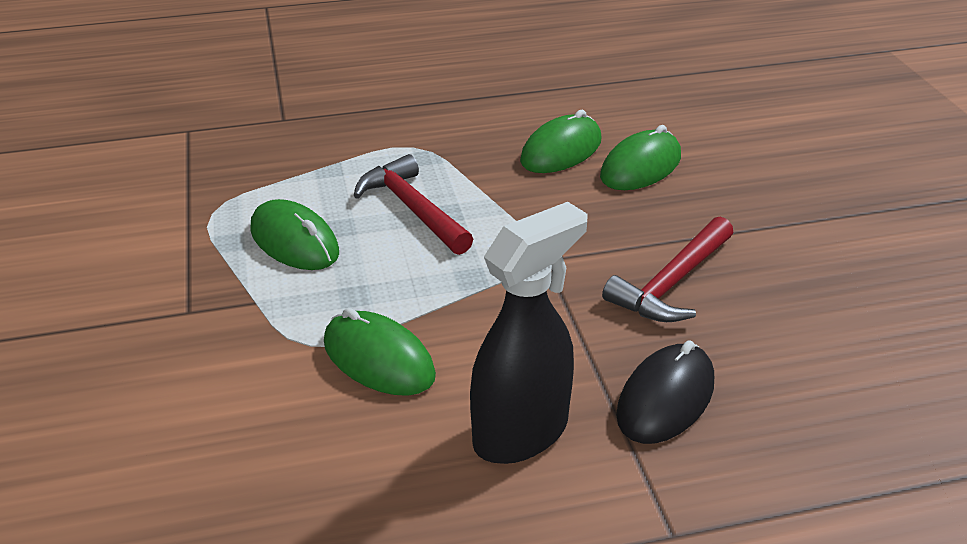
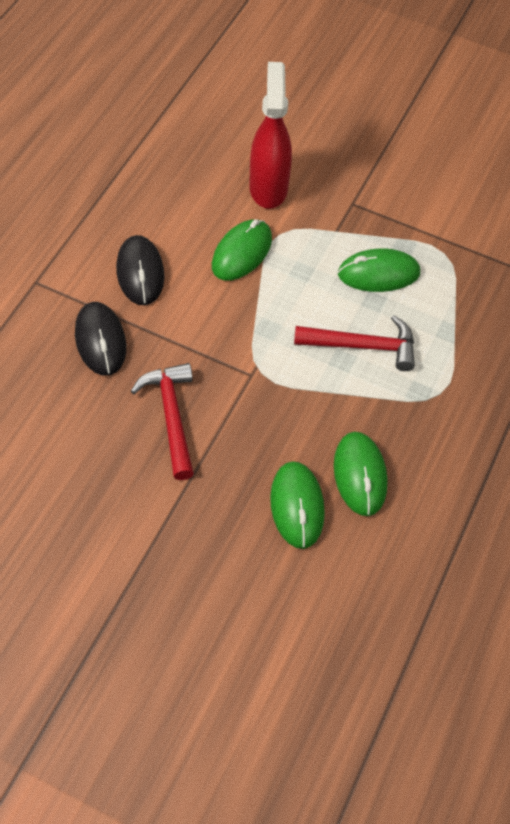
camera: 125 degrees right, 20 degrees up
green mouse [324,308,436,396] -> green mouse turned 45 degrees counterclockwise [212,219,272,280]
black spray bottle [470,202,588,464] -> black mouse [116,235,165,305]
none -> red spray bottle [249,62,292,209]

